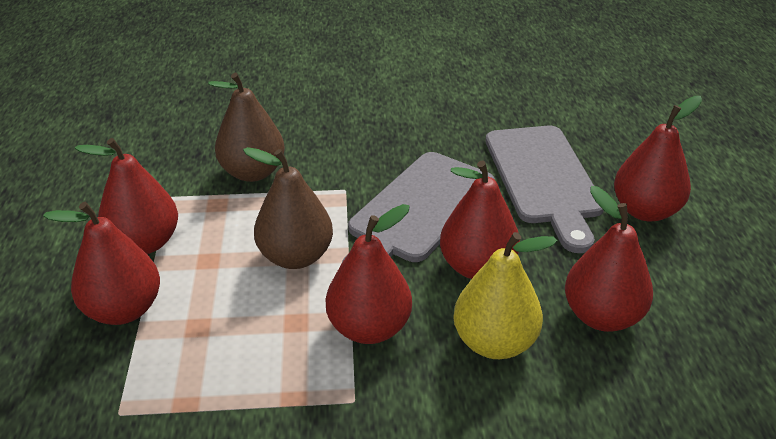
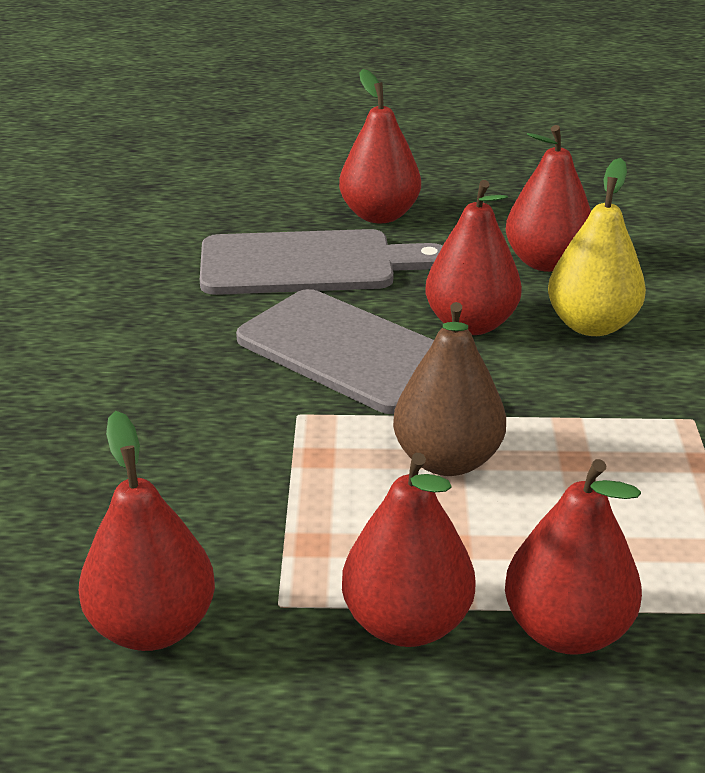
camera: 85 degrees left, 5 degrees down
brown pear [208,73,285,182] -> none
red pear [326,204,412,344] -> red pear moved to [79,411,215,651]

